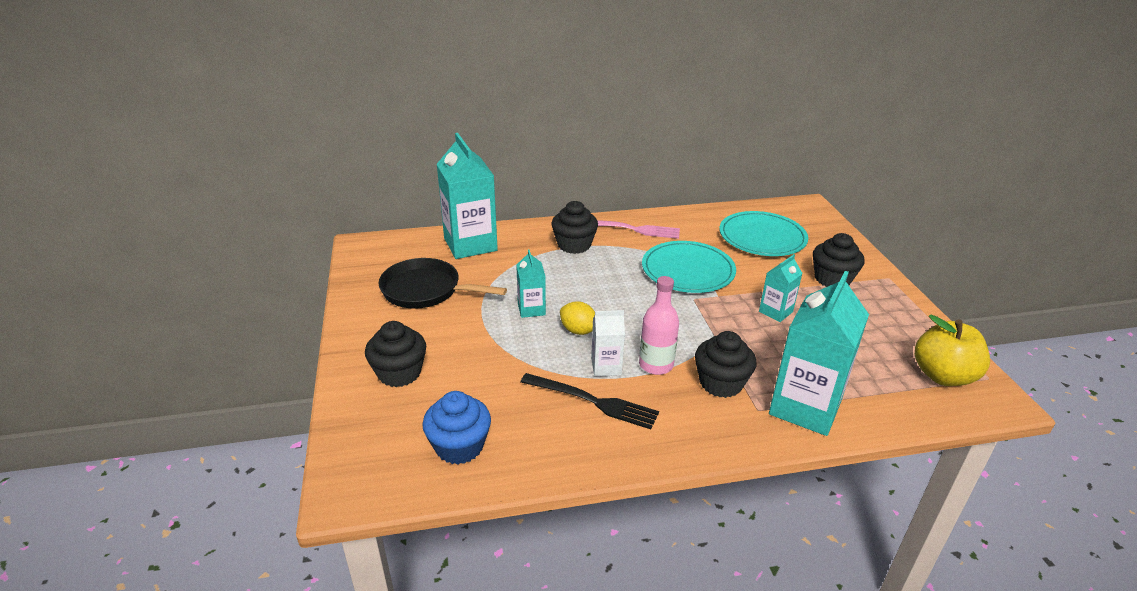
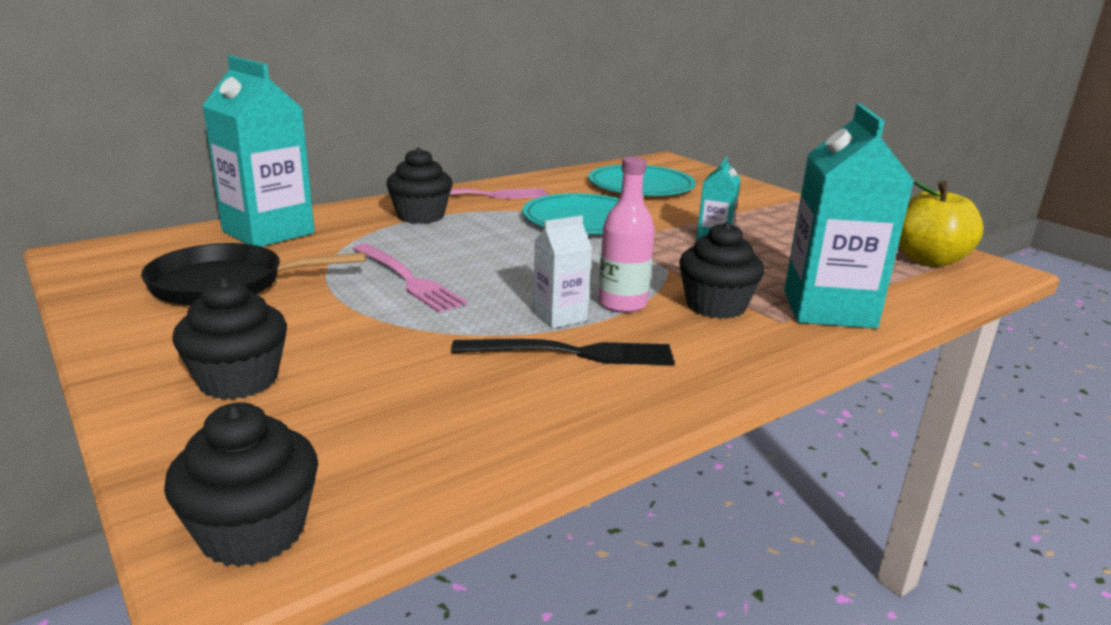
camera: 25 degrees left, 10 degrees down
blue cupcake [422,391,491,464] -> none
turquoise carton [516,250,546,318] -> pink fork [353,243,468,313]
yellow lemon [560,301,595,335] -> none
black cupcake [813,233,865,287] -> black cupcake moved to [164,402,318,567]

